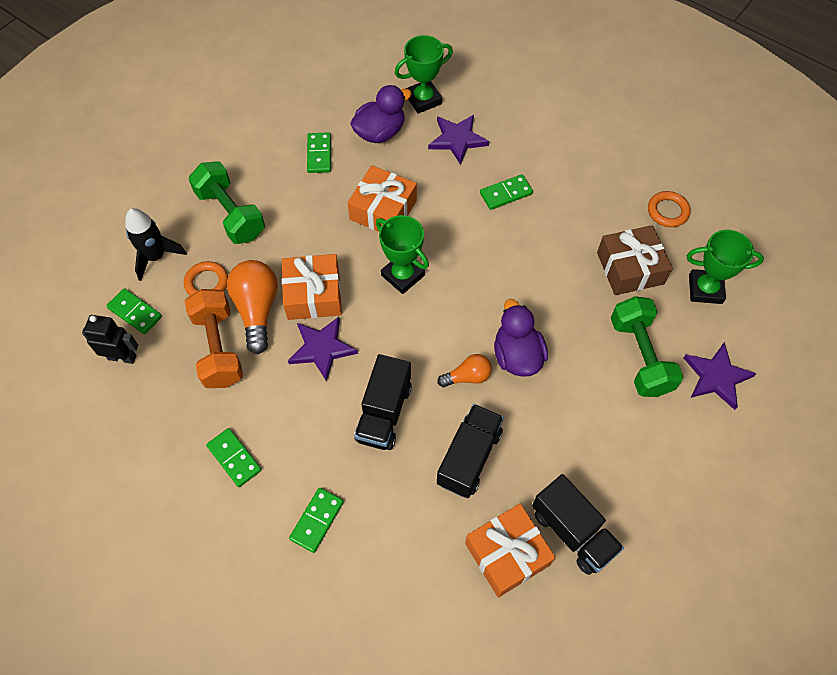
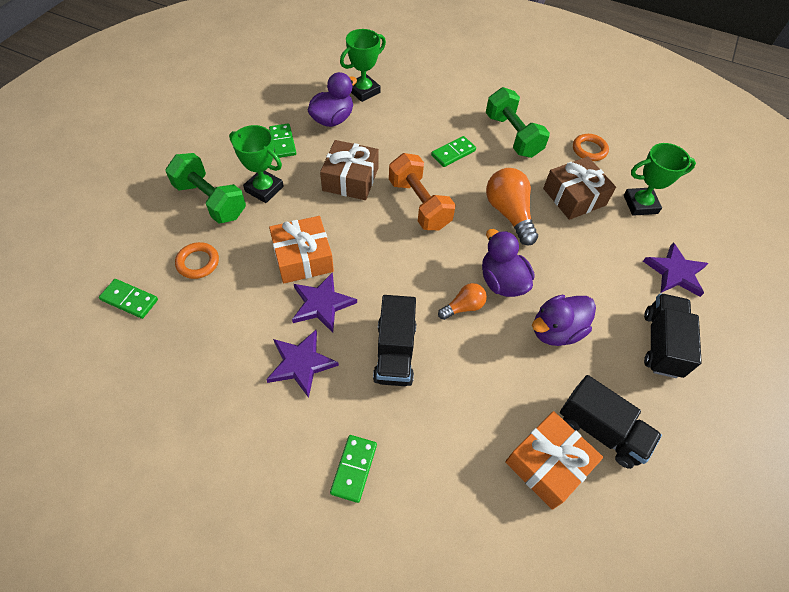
camera: 15 degrees left, 5 degrees down
black robot [82,315,138,364] -> none
black rocket [125,208,187,281] -> none
orange dumbbell [185,289,243,388] -> orange dumbbell moved to [389,153,456,230]
green domino [206,428,262,487] -> none
orange light bulb [227,260,278,354] -> orange light bulb moved to [486,168,538,245]
orange gift [347,165,417,232] -> brown gift [320,140,379,200]
green trophy [376,215,429,294] -> green trophy moved to [229,125,284,203]
purple star [428,115,489,165] -> purple star moved to [266,330,339,398]
black truck [437,404,504,498] -> black truck moved to [644,293,702,378]
green dumbbell [611,296,683,397] -> green dumbbell moved to [486,87,550,158]
none -> purple duck [532,295,596,346]

